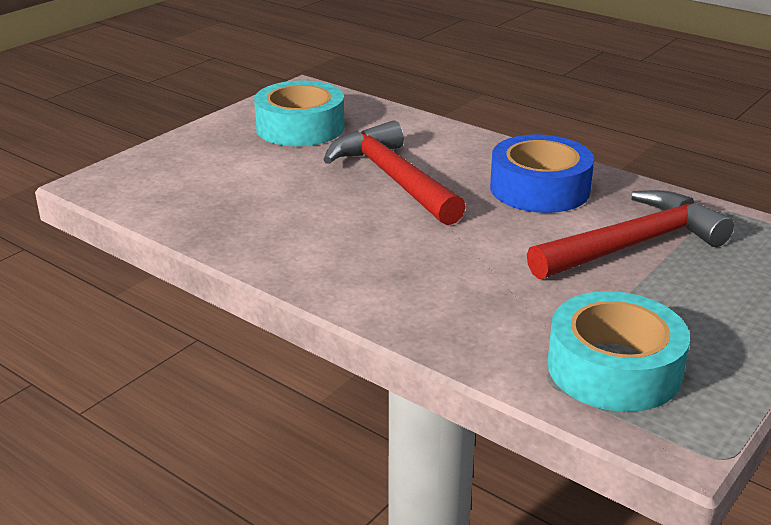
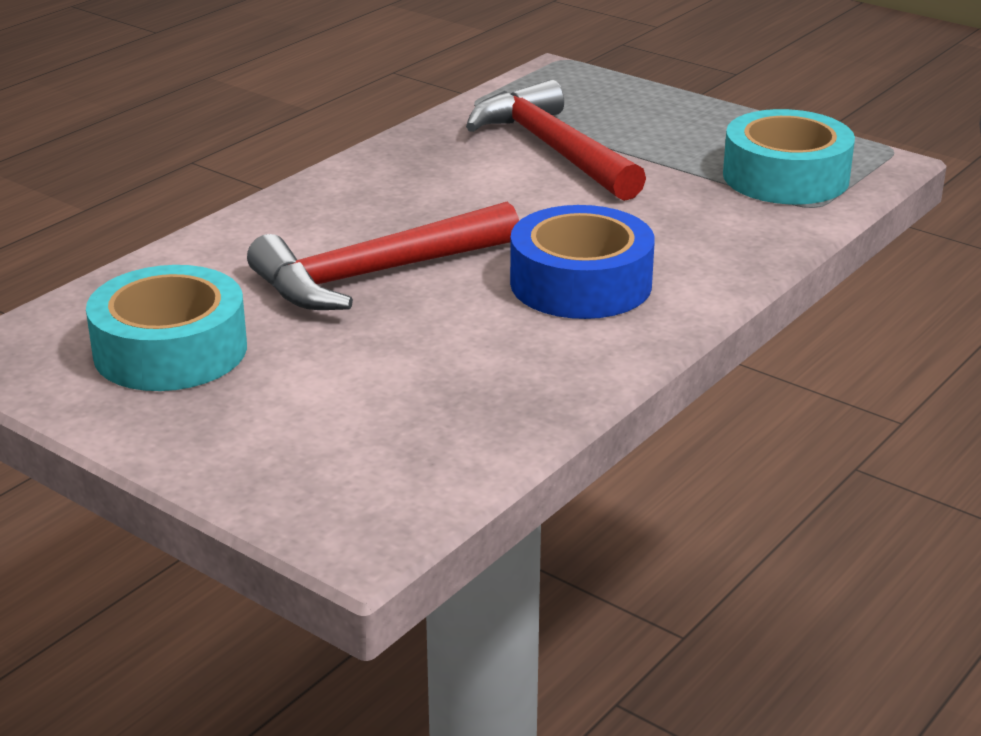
camera: 90 degrees left, 0 degrees up
blue tape [490,134,594,213] -> blue tape moved to [510,205,655,319]

